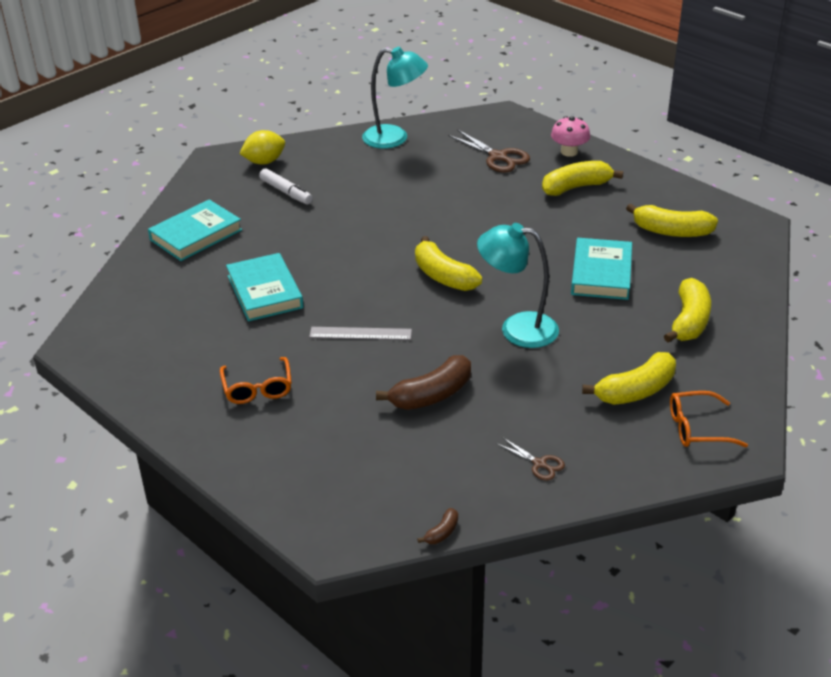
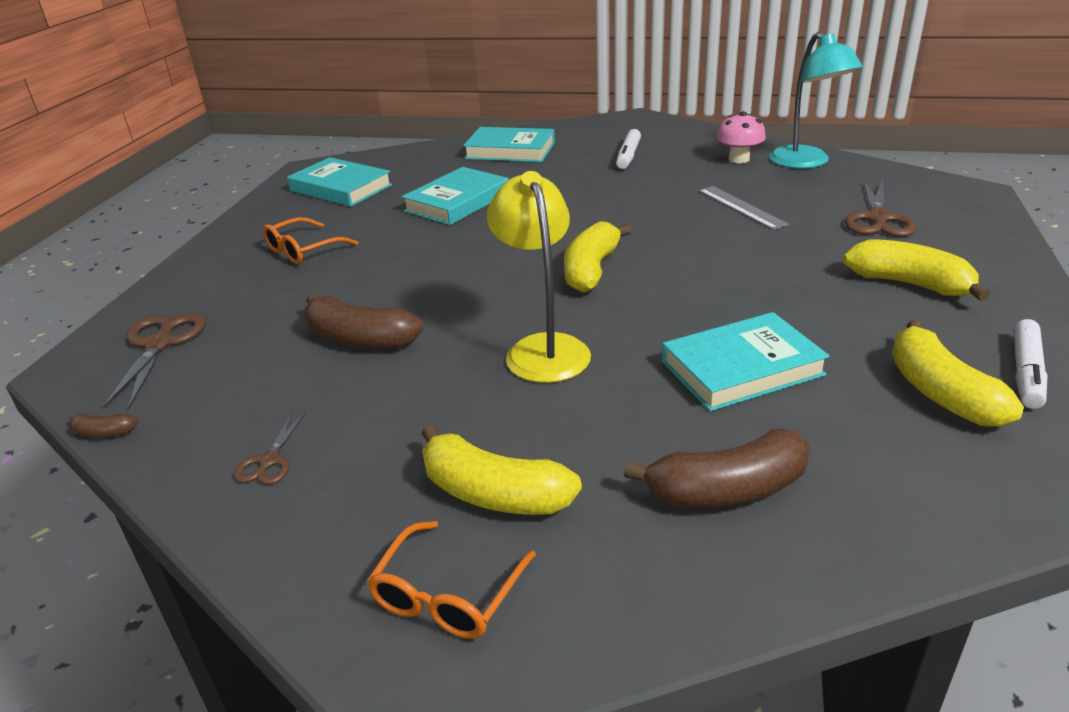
camera: 60 degrees right, 5 degrees down
yellow lemon [239,130,285,165] -> none
grey ruler [309,327,412,340] -> grey ruler moved to [699,186,789,230]
turquoise lamp [477,223,559,348] -> yellow lamp [487,171,591,383]
pink mushroom [551,116,590,157] -> pink mushroom moved to [716,111,766,163]
yellow banana [664,278,711,343] -> brown banana [624,428,810,508]
orange glasses [670,391,748,448] -> orange glasses turned 120 degrees counterclockwise [366,521,536,639]
none -> brown scissors [102,313,206,409]
none -> turquoise book [287,157,392,207]
none -> white marker [1014,319,1048,409]

